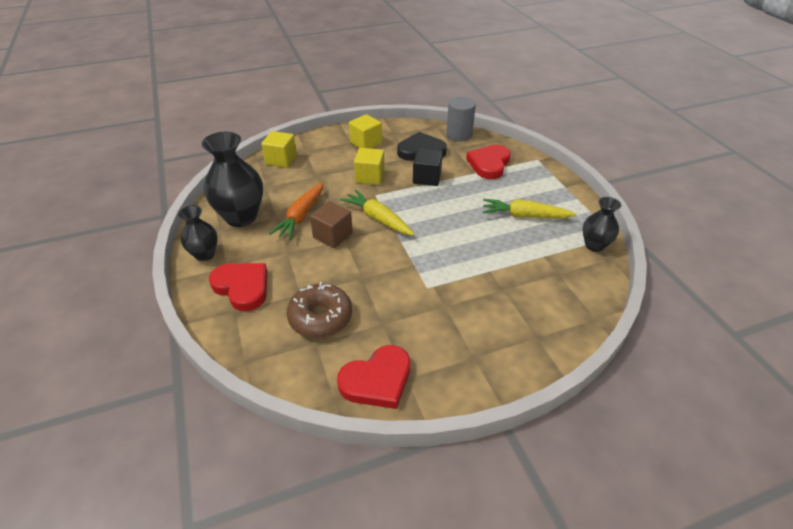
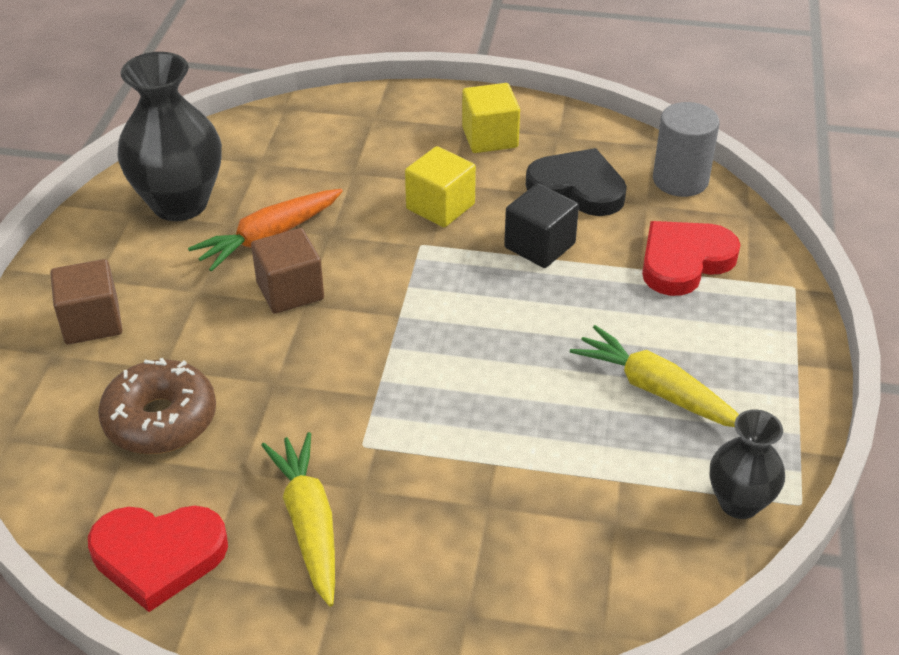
camera: 30 degrees right, 0 degrees up
black vase [178,205,218,261] -> none
red heart [209,263,267,311] -> brown cube [50,259,122,344]
yellow cube [261,131,297,168] -> none
yellow carrot [340,190,414,236] -> yellow carrot moved to [261,432,335,607]

